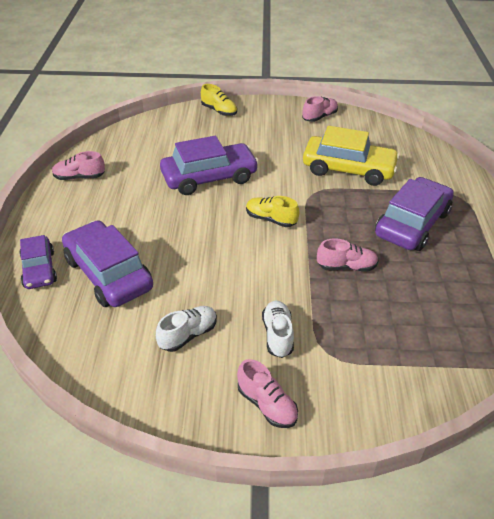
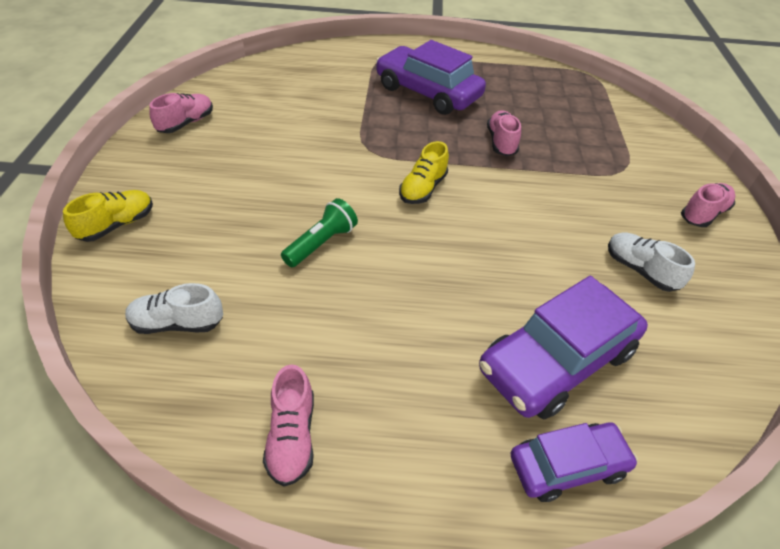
camera: 90 degrees left, 5 degrees up
purple car [160,136,259,195] -> green flashlight [281,198,358,267]
white shoe [262,300,294,358] -> white shoe moved to [125,283,223,334]
pink shoe [302,96,338,122] -> pink shoe turned 75 degrees clockwise [149,93,213,133]
yellow car [303,126,400,186] -> none

